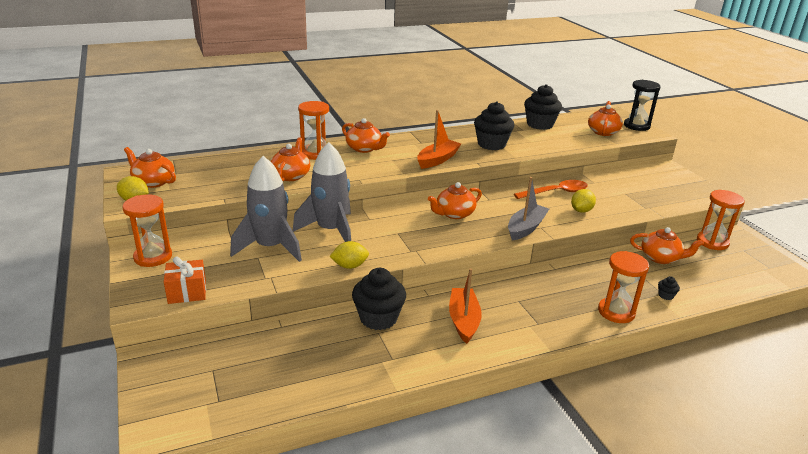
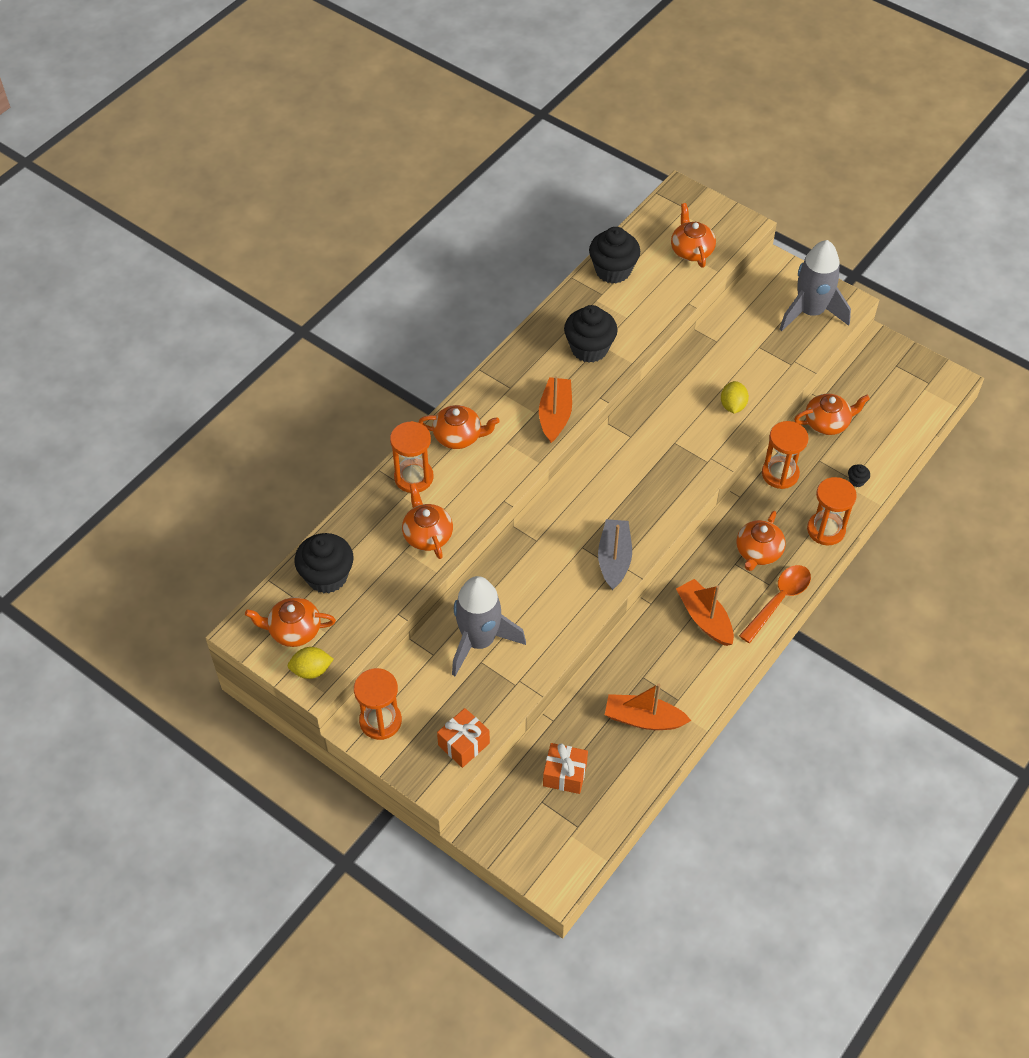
camera: 30 degrees left, 25 degrees up
grey rocket [293,142,351,242] -> grey rocket moved to [779,240,851,332]
yellow lemon [329,241,369,269] -> none
black cupcake [352,268,406,330] -> black cupcake moved to [294,533,354,594]
orange teapot [428,182,482,219] -> orange teapot moved to [736,511,786,571]
grey boat [508,177,549,241] -> grey boat moved to [598,519,632,590]
orange spoon [514,180,588,199] -> orange spoon moved to [739,565,811,643]
black hourglass [624,80,661,131] -> none
orange hourglass [697,190,745,250] -> orange hourglass moved to [762,421,808,489]
none -> orange gift [543,743,588,794]
none -> orange boat [605,683,691,730]

